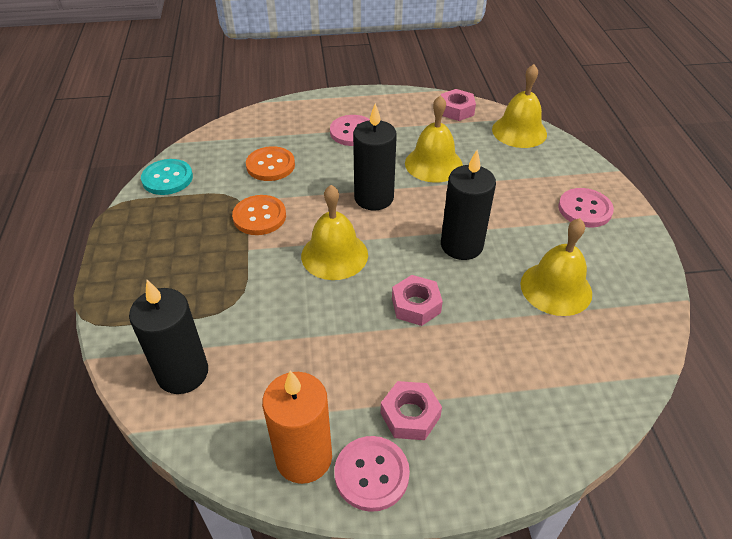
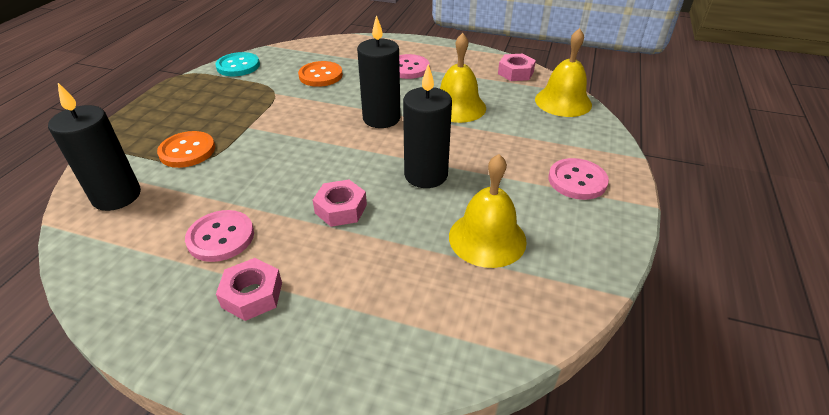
camera: 25 degrees right, 5 degrees down
orange button [232,195,286,235] -> orange button moved to [157,131,215,168]
orange candle [262,370,332,484] -> none
yellow bell [301,185,368,280] -> none
pink button [334,436,410,512] -> pink button moved to [185,210,254,262]

